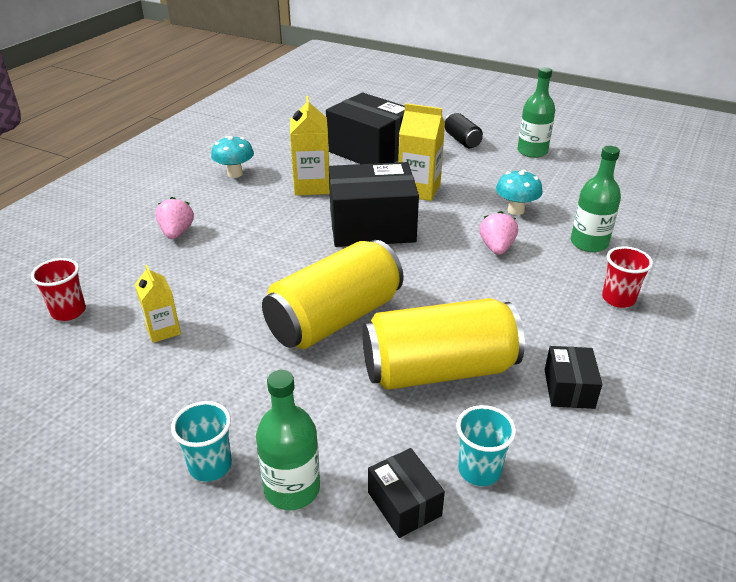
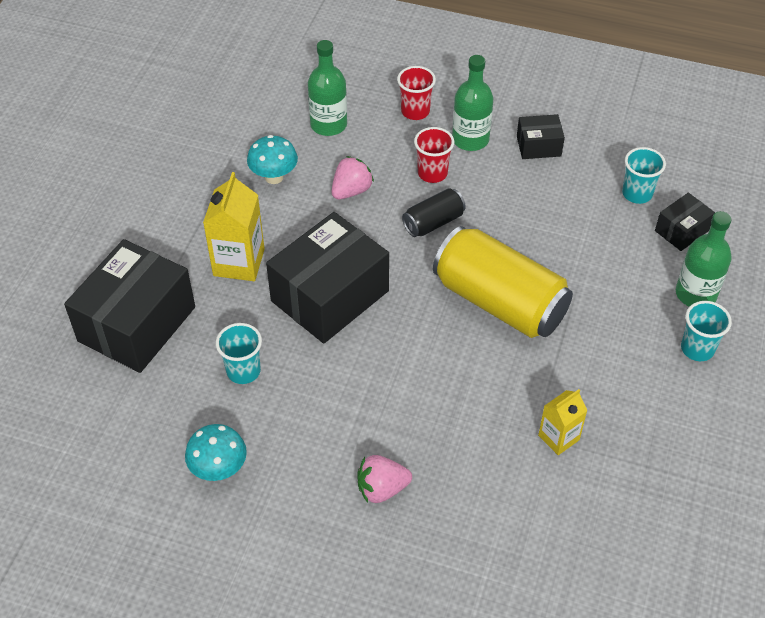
camera: 100 degrees left, 15 degrees up
red cup [31,258,86,321] -> red cup moved to [414,127,454,183]
yellow carton [290,96,330,195] -> turquoise cup [216,323,262,384]
black box [329,162,419,247] -> black box turned 60 degrees clockwise [266,212,389,344]
yellow can [362,298,525,390] -> none
black can [444,113,483,148] -> black can moved to [402,188,466,237]
pink strawberry [480,211,518,255] -> pink strawberry turned 135 degrees clockwise [331,156,374,200]
green bottle [517,67,555,158] -> green bottle moved to [452,55,493,151]

